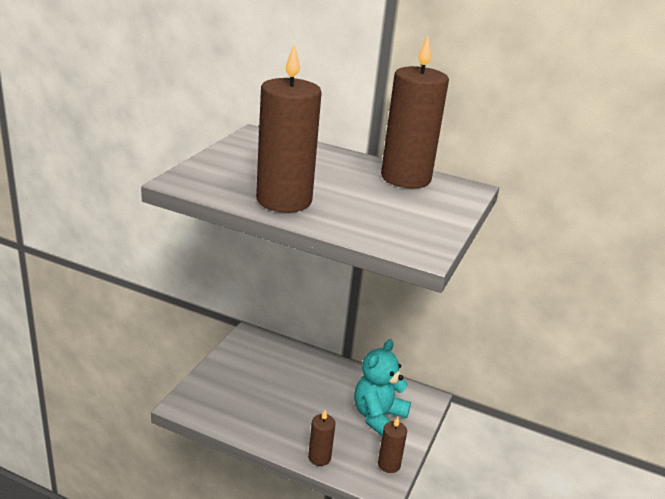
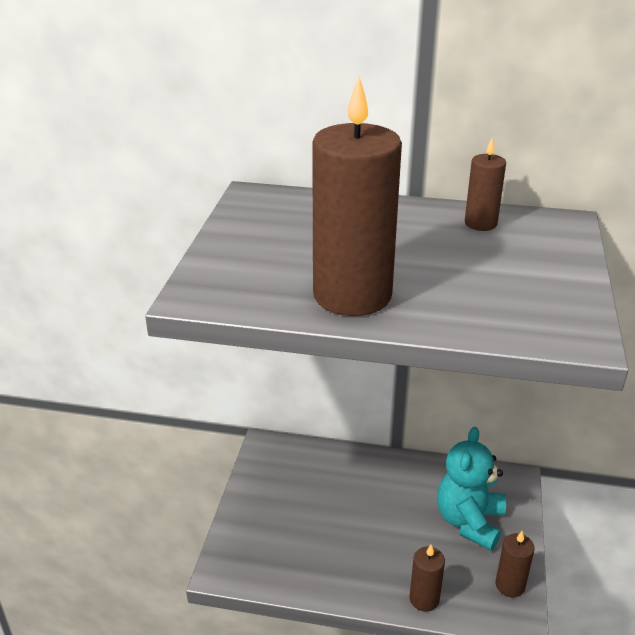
camera: 10 degrees left, 5 degrees up
brown candle [381,36,449,188] -> brown candle [465,138,506,231], size x0.48

